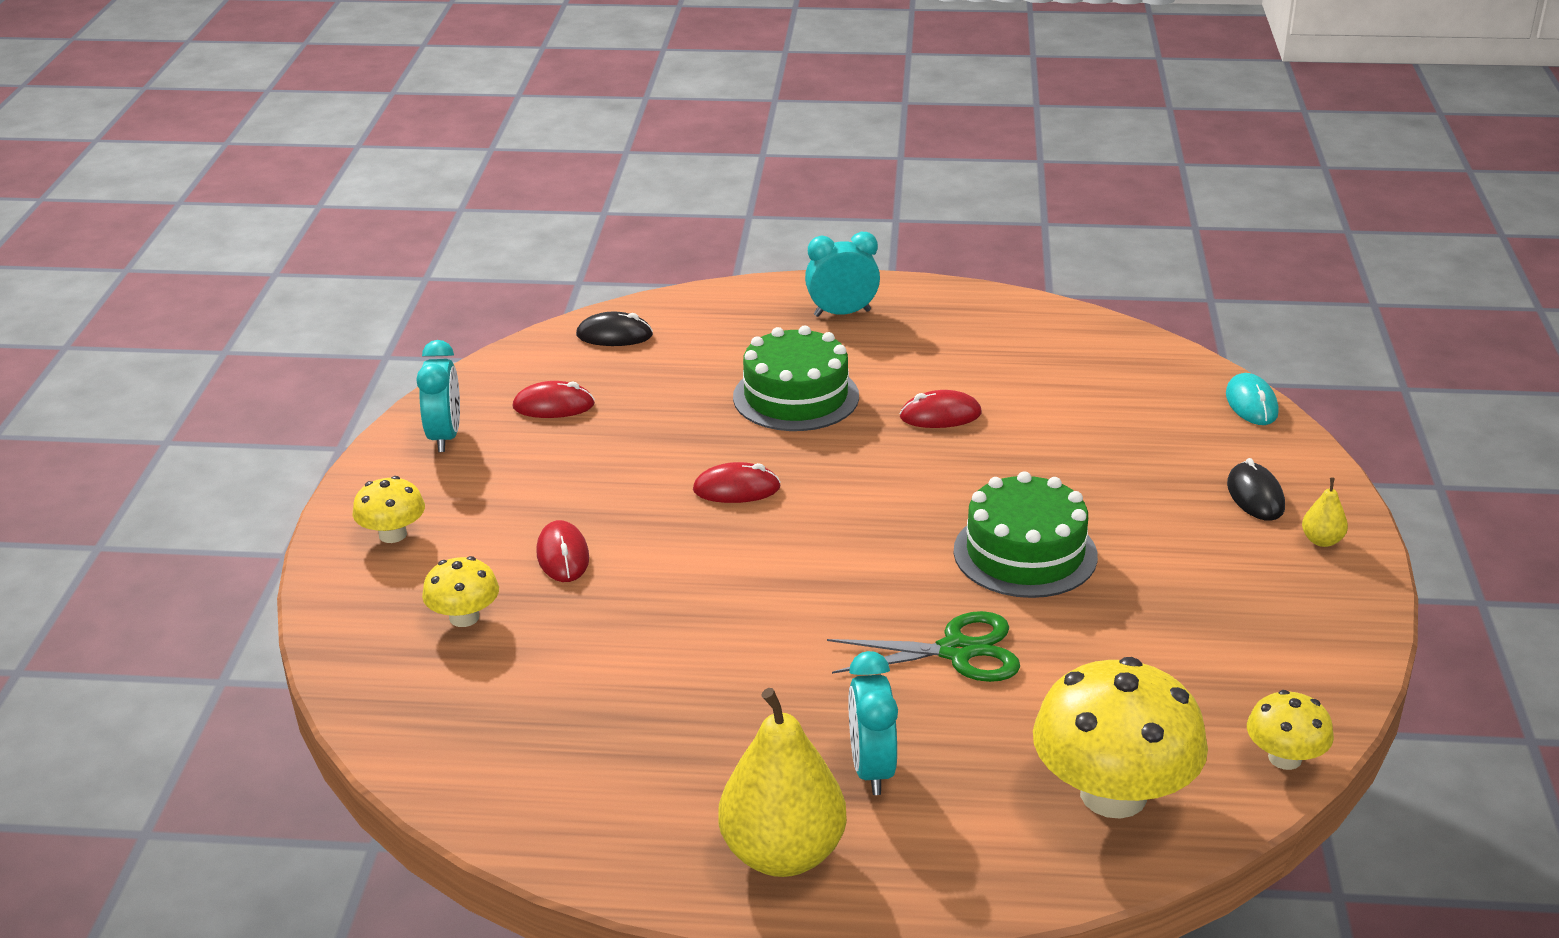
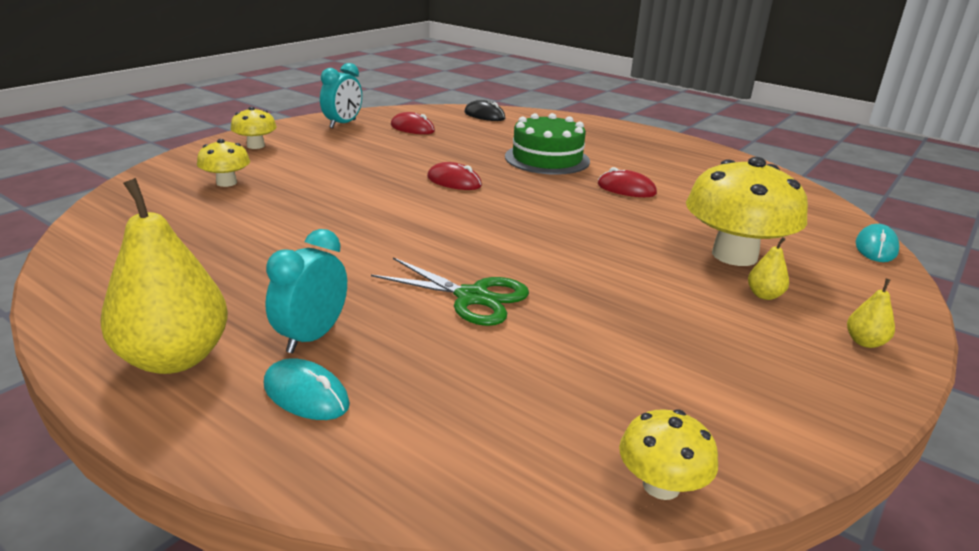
camera: 30 degrees right, 5 degrees down
red mouse [536,520,589,582] -> none
turquoise clock [805,232,880,317] -> none
green cake [954,471,1098,598] -> none
yellow mushroom [1033,657,1208,819] -> yellow mushroom moved to [686,157,808,266]
black mouse [1227,458,1285,521] -> none
none -> turquoise mouse [264,358,350,420]
none -> yellow pear [748,237,789,300]

